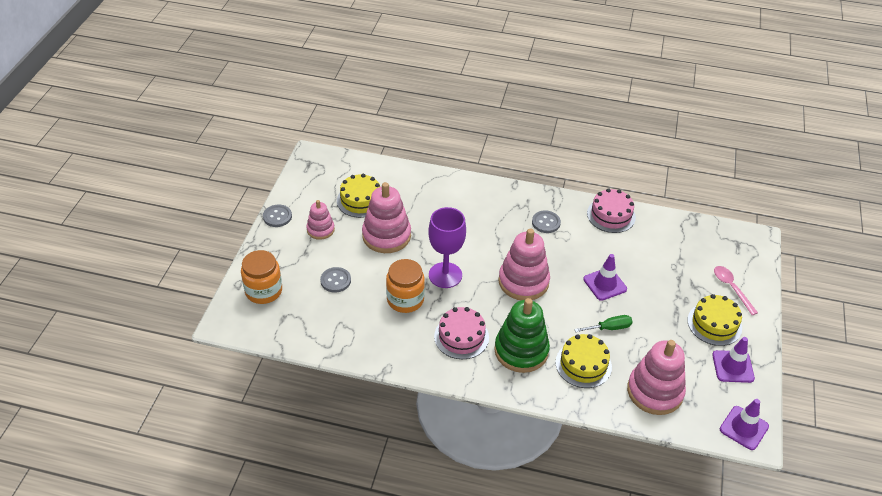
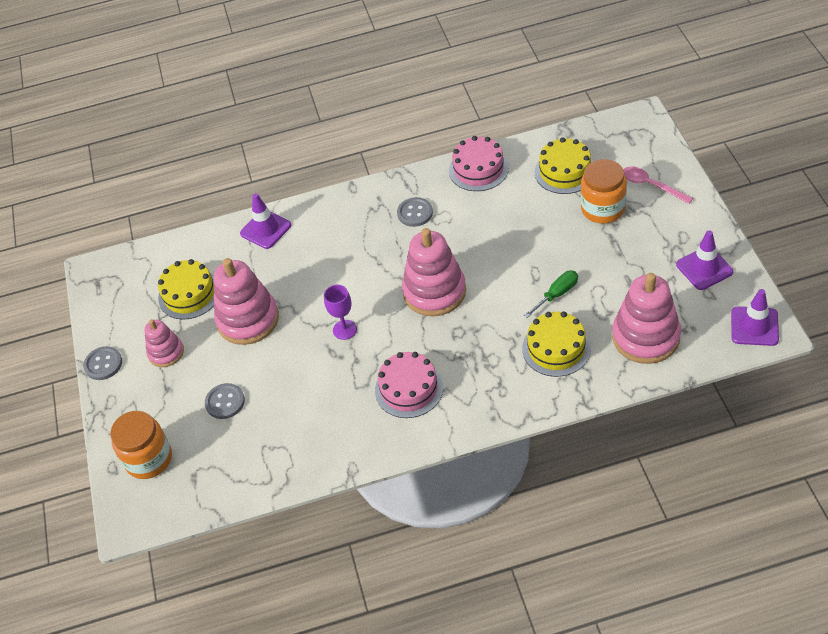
camera: 20 degrees left, 5 degrees up
orange jar [386,259,425,313] -> orange jar moved to [581,159,627,224]
purple goblet [428,207,466,288] -> purple goblet [324,285,357,340], size x0.57
green stacking toy [494,298,550,373] -> none
purple traffic cone [583,254,627,301] -> purple traffic cone moved to [240,193,291,249]
yellow cake [687,294,742,346] -> yellow cake moved to [535,138,593,194]

